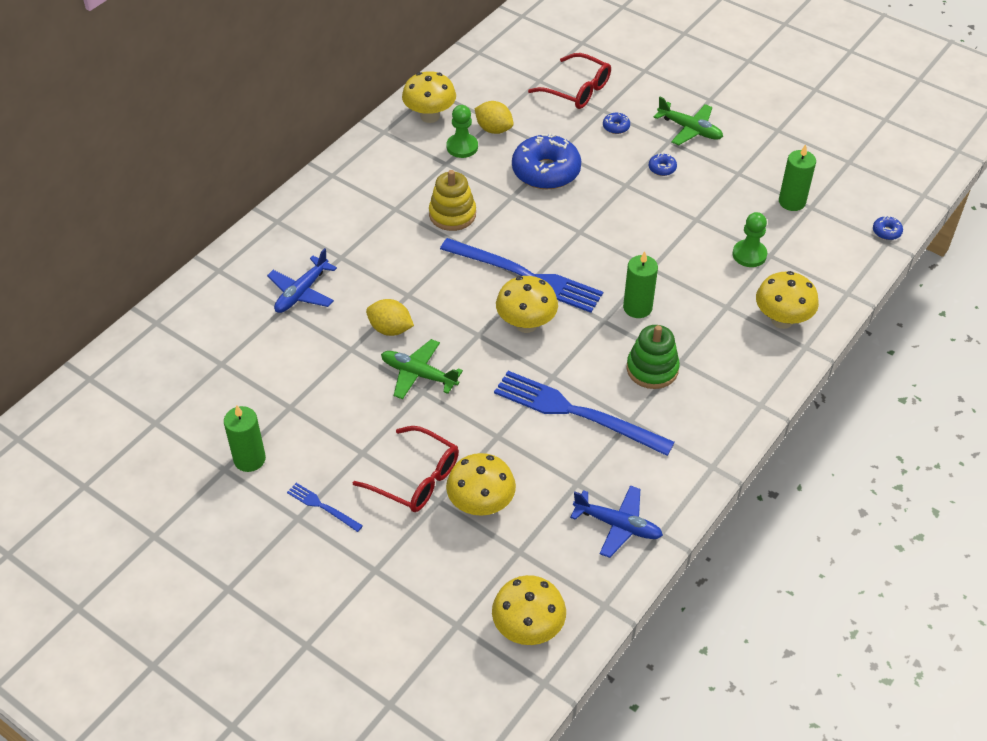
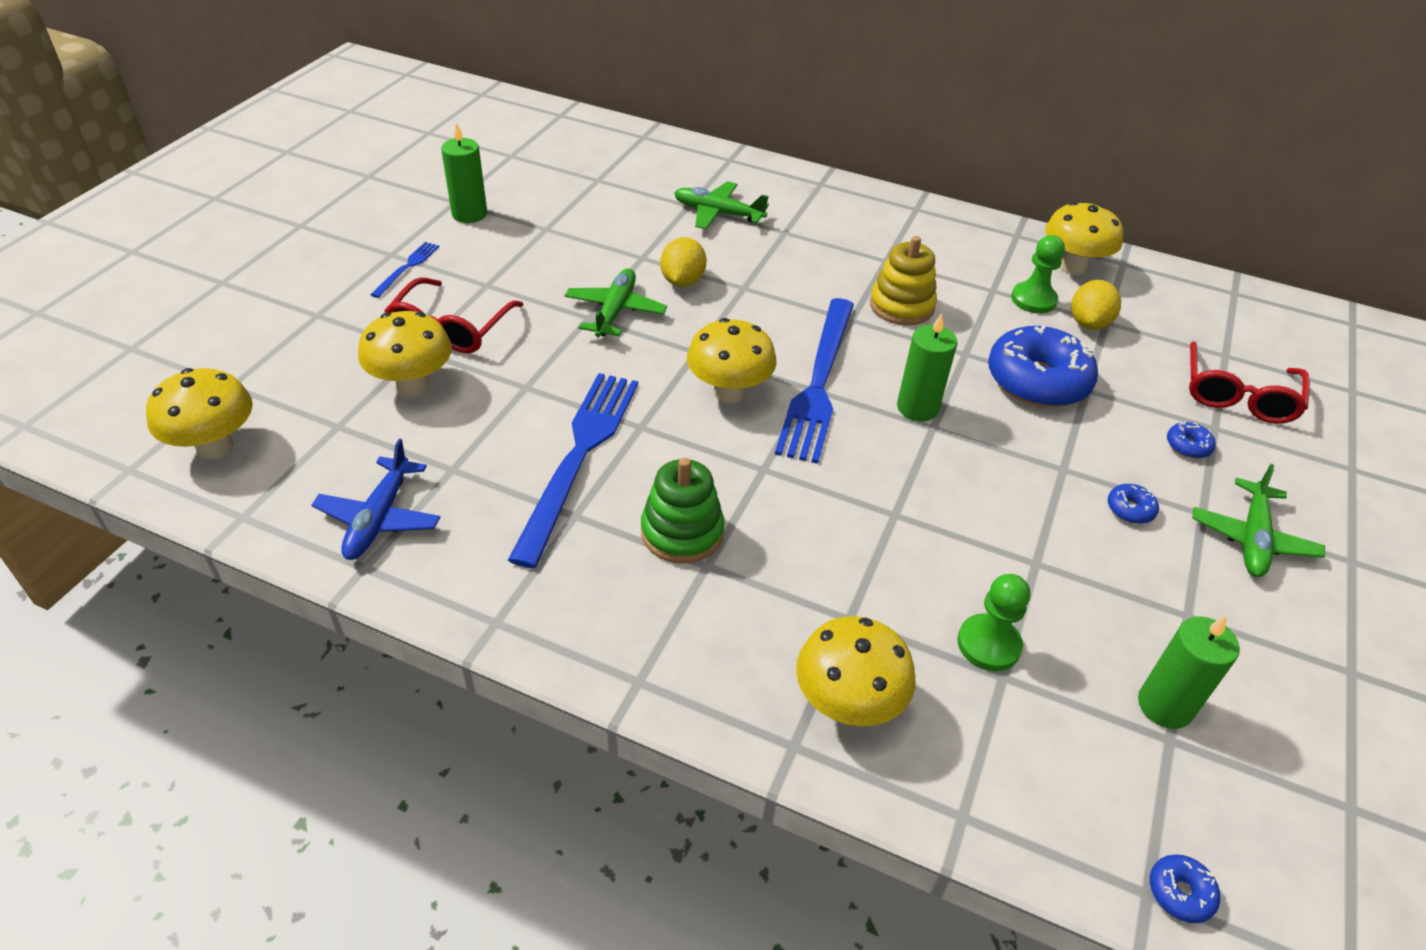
camera: 75 degrees right, 5 degrees down
blue plane [267,248,337,313] -> green plane [674,181,769,229]
green candle [623,251,658,318] -> green candle moved to [897,313,958,422]

